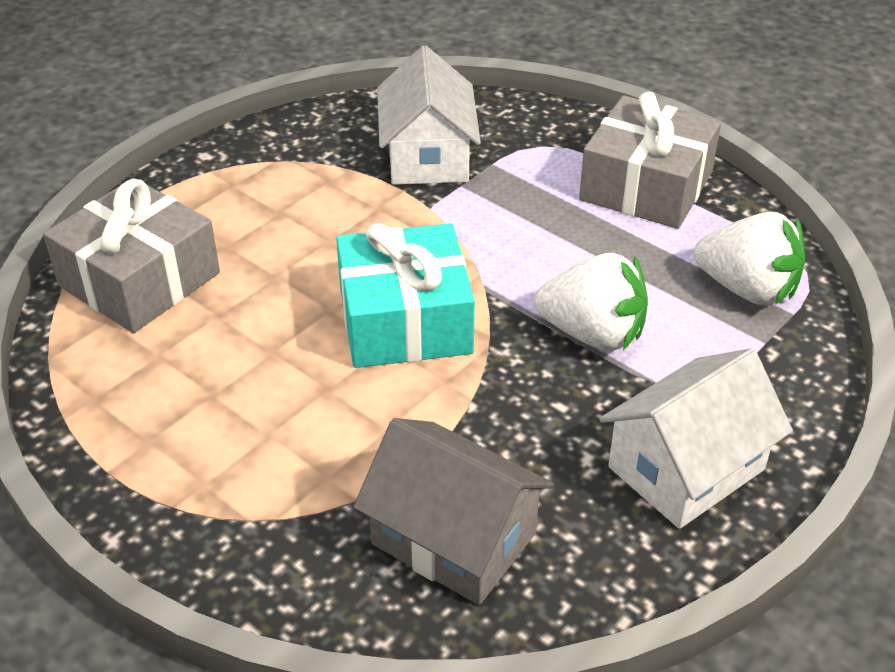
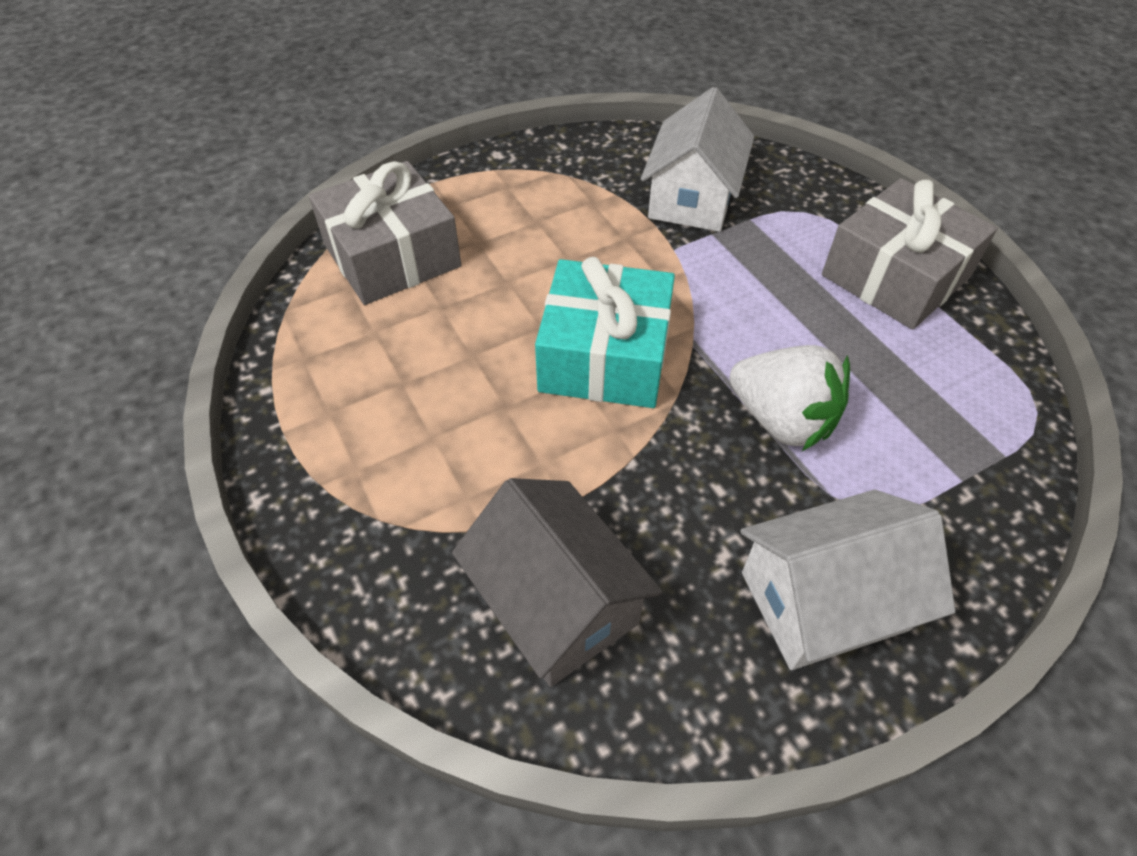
camera: 20 degrees right, 10 degrees up
white strawberry [694,211,805,306] -> none

